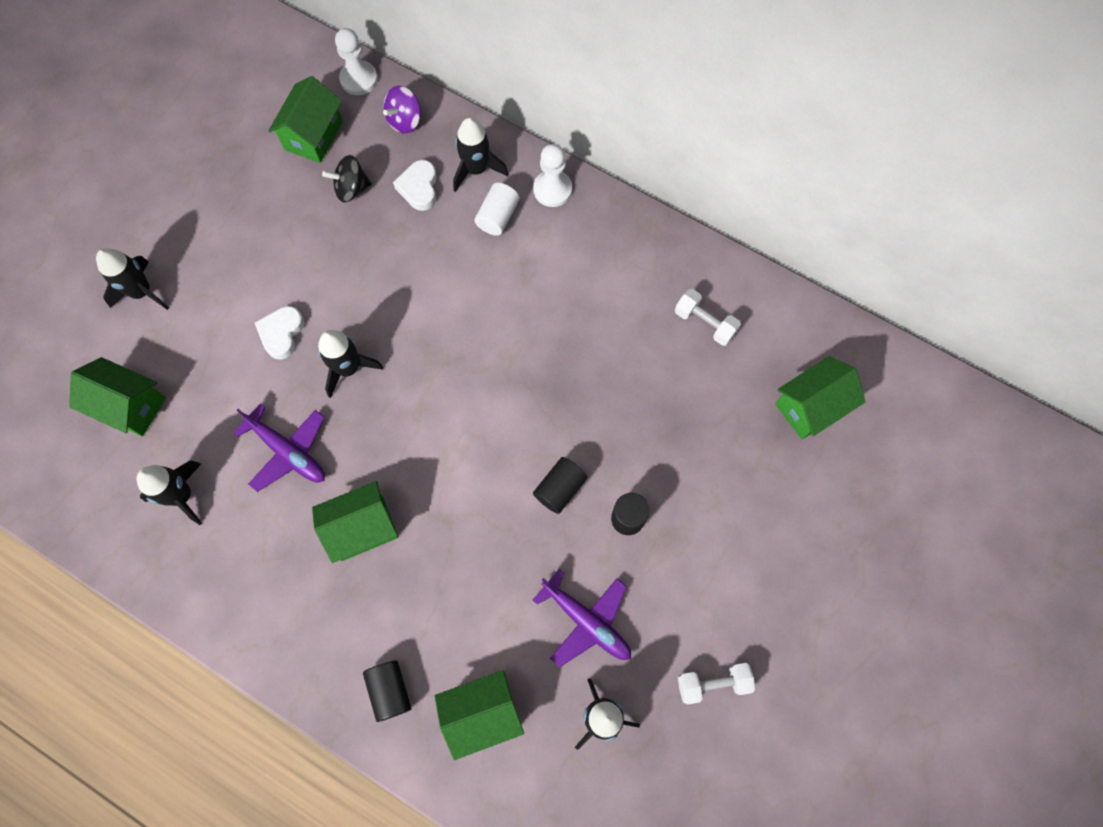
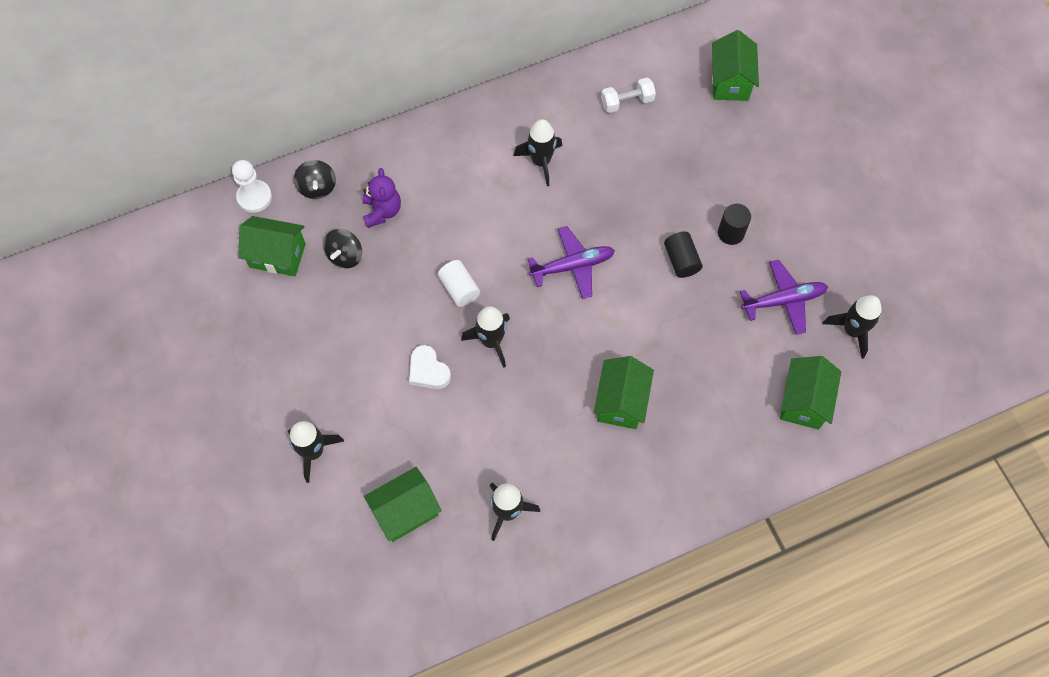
camera: 55 degrees left, 5 degrees down
purple plane [233,403,325,492] -> purple plane moved to [528,226,615,299]
green house [268,76,343,163] -> green house turned 45 degrees counterclockwise [238,216,306,276]
black cylinder [363,660,411,722] -> none
purple spinning top [383,86,421,134] -> black spinning top [294,160,336,199]
white heart [393,160,437,211] -> purple teddy bear [363,168,401,228]
black rocket [453,117,508,192] -> black rocket moved to [514,119,562,186]
white cylinder [475,183,519,236] -> white cylinder moved to [438,260,480,307]
white pawn [533,144,572,207] -> none
white dumbbell [678,663,755,704] -> none

